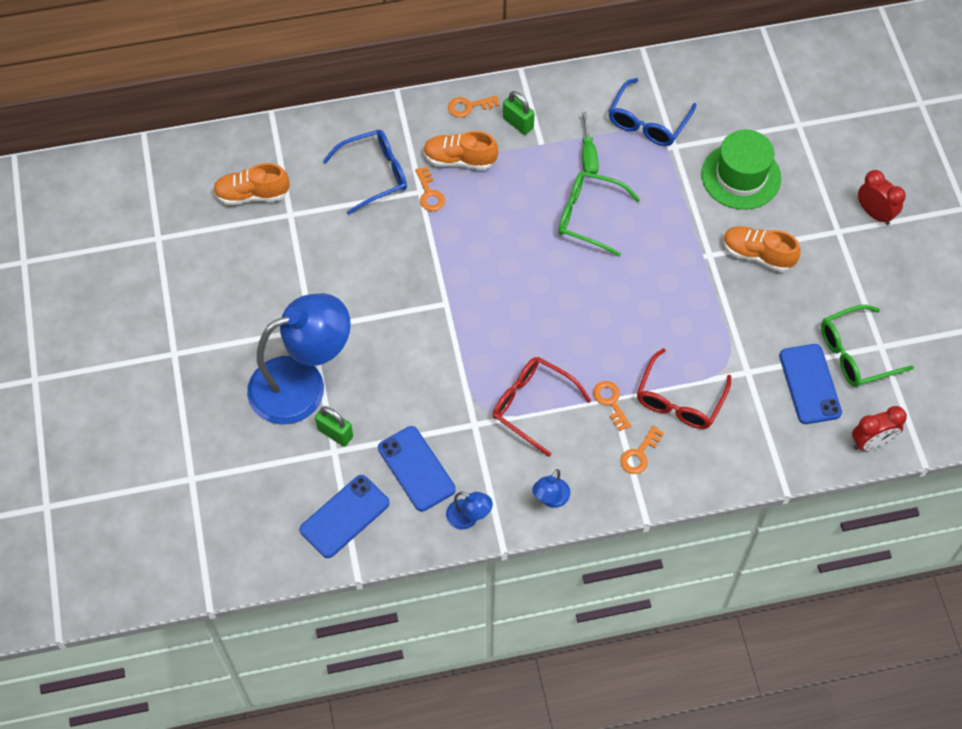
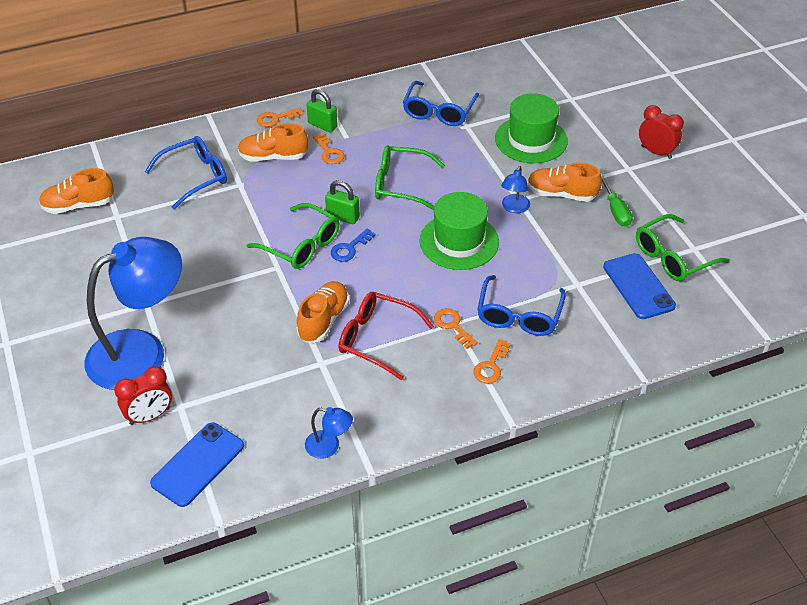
camera: 10 degrees left, 15 degrees down
green padlock [315,406,353,446] -> green padlock moved to [325,180,360,224]
blue phone [378,426,456,512] -> none
orange key [415,167,445,211] -> orange key moved to [313,133,344,164]
blue lamp [532,469,570,508] -> blue lamp moved to [501,166,530,213]
green screwdriver [582,112,599,174] -> green screwdriver moved to [601,175,632,227]
red glasses [637,348,731,429] -> blue glasses [477,275,566,336]
red clock [852,406,907,451] -> red clock moved to [114,366,172,425]
none -> green glasses [247,203,339,269]
none -> orange shoe [297,281,349,342]
none -> blue key [331,228,375,262]
none -> green hat [419,192,499,270]

